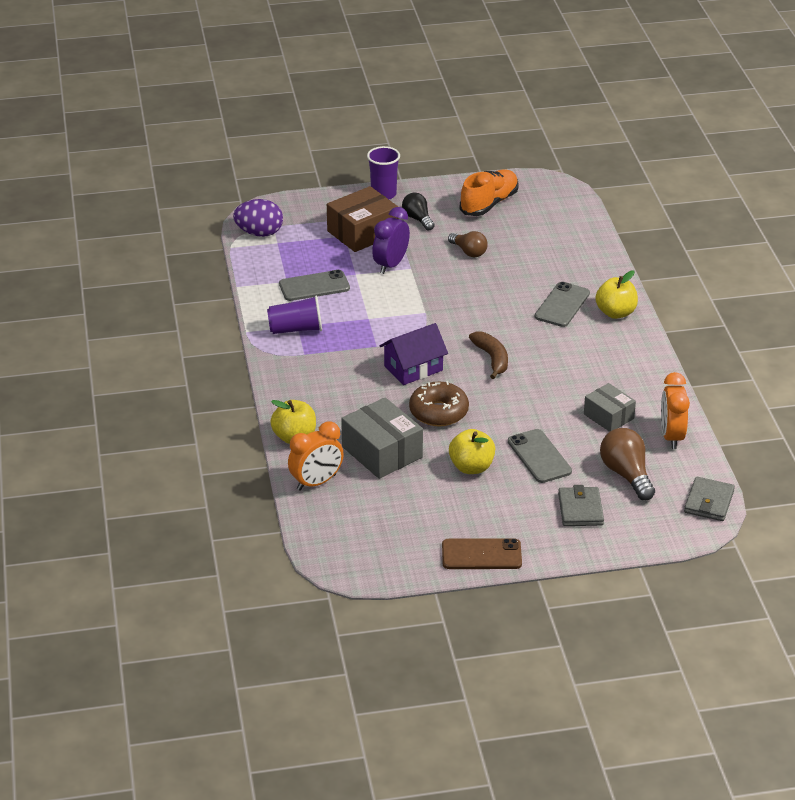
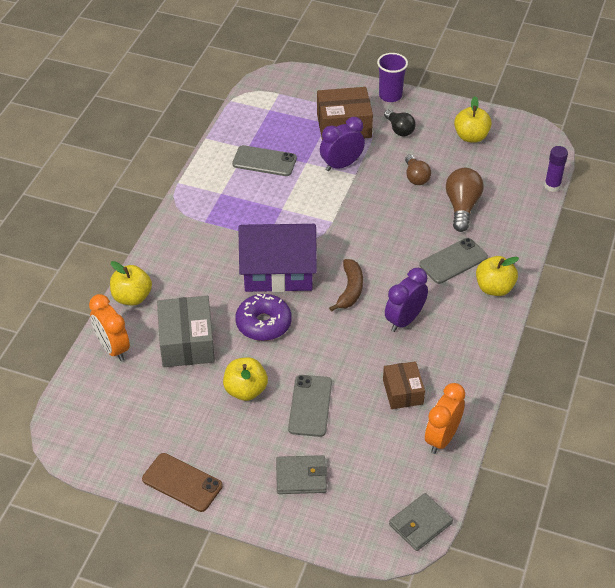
camera: 30 degrees right, 10 degrees up
purple egg [233,199,283,237] -> none
purple cup [267,295,322,334] -> none
orange clock [288,422,344,491] -> orange clock turned 60 degrees clockwise [89,294,130,361]
purple house [379,323,448,385] -> purple house [238,224,317,292], size x1.53
black light bulb [402,193,435,231] -> black light bulb turned 150 degrees clockwise [384,109,416,136]
brown donut [409,381,469,426] -> purple donut [235,294,292,341]
orange shoe [460,170,519,216] -> yellow apple [454,96,492,143]
grey wallet [558,485,604,526] -> grey wallet turned 60 degrees clockwise [276,455,328,494]
grey box [584,383,636,432] -> brown box [383,361,425,409]
brown light bulb [600,428,655,500] -> brown light bulb moved to [446,168,484,232]
none -> purple clock [385,268,428,332]
none -> purple glue stick [544,146,568,192]

